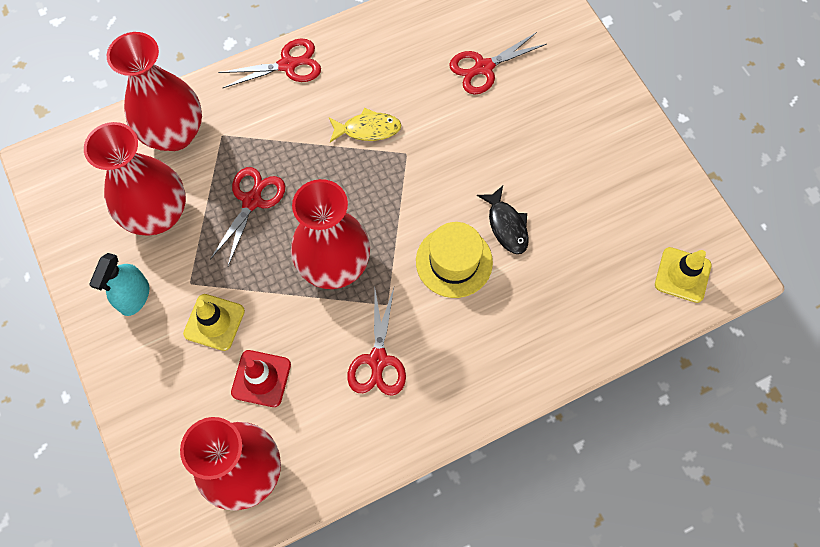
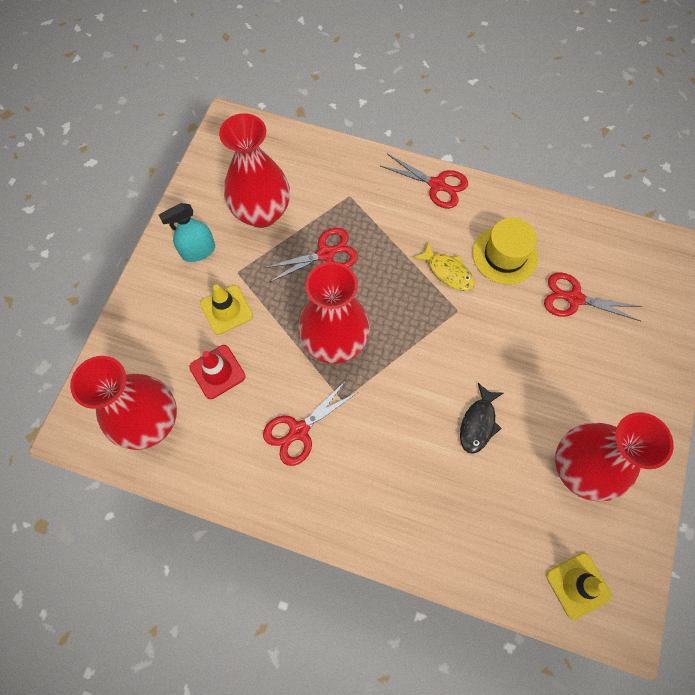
camera: 45 degrees right, 0 degrees up
red vase [107,32,202,151] -> red vase moved to [555,412,674,501]
yellow hat [416,222,493,298] -> yellow hat moved to [472,218,538,284]

